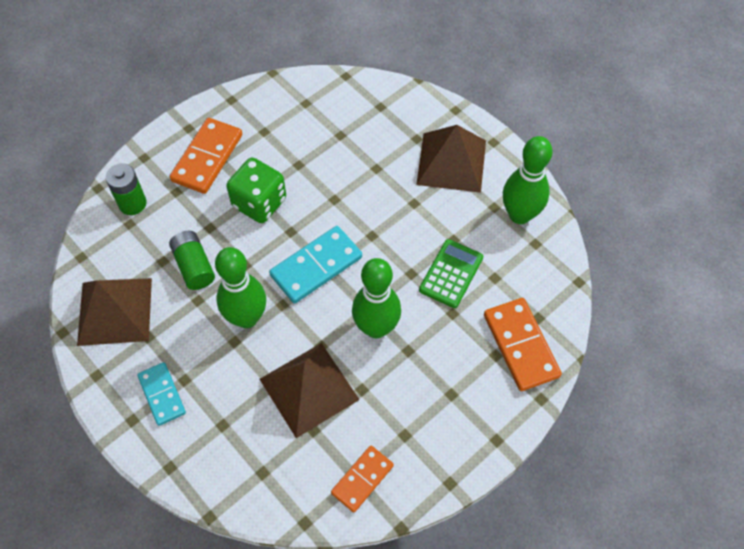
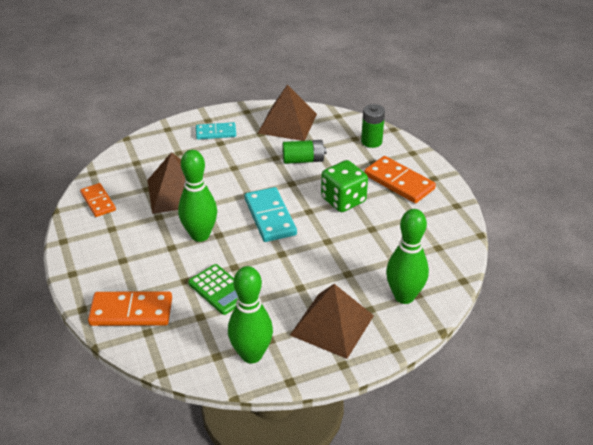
camera: 110 degrees right, 20 degrees down
green bowling pin [215,247,266,328] -> green bowling pin moved to [386,209,429,304]

